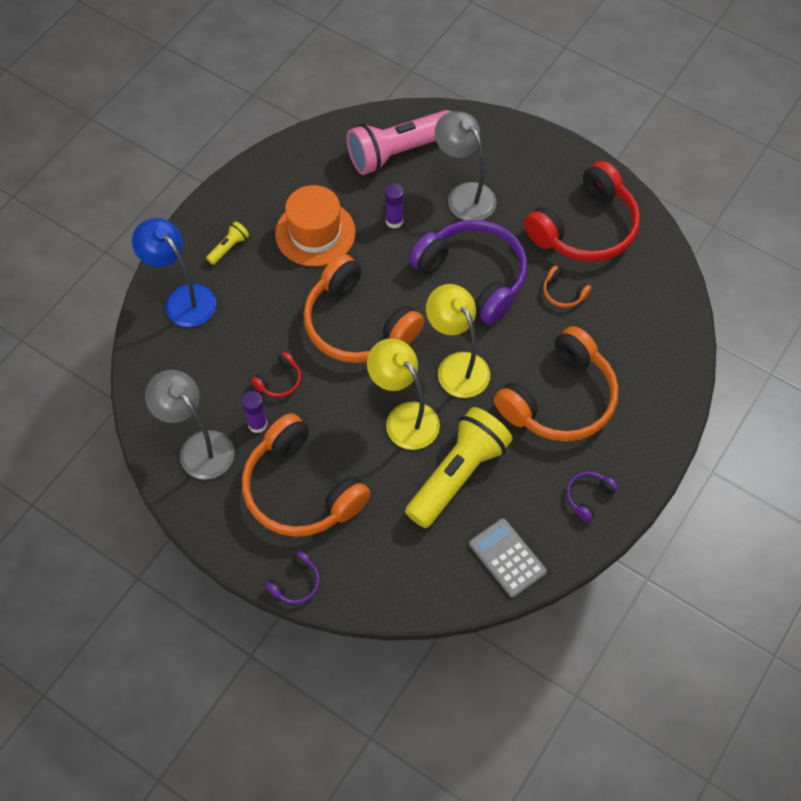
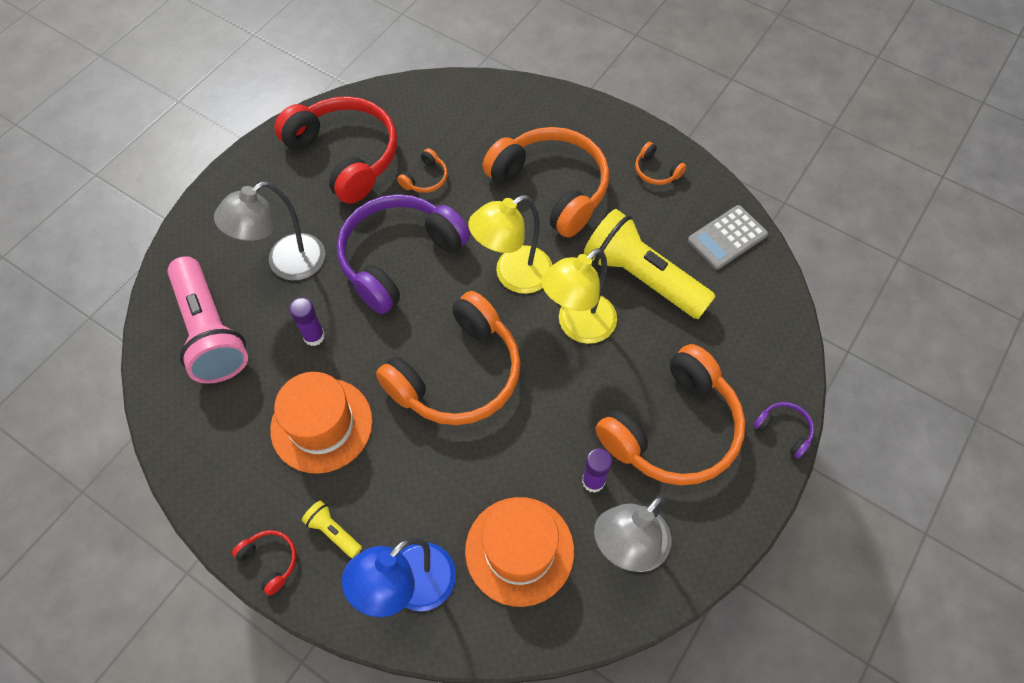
camera: 90 degrees left, 0 degrees up
red headphones [251,352,301,398] -> red headphones moved to [232,530,296,596]
purple headphones [566,472,618,522] -> orange headphones [635,142,686,185]
none -> orange hat [465,497,574,607]

